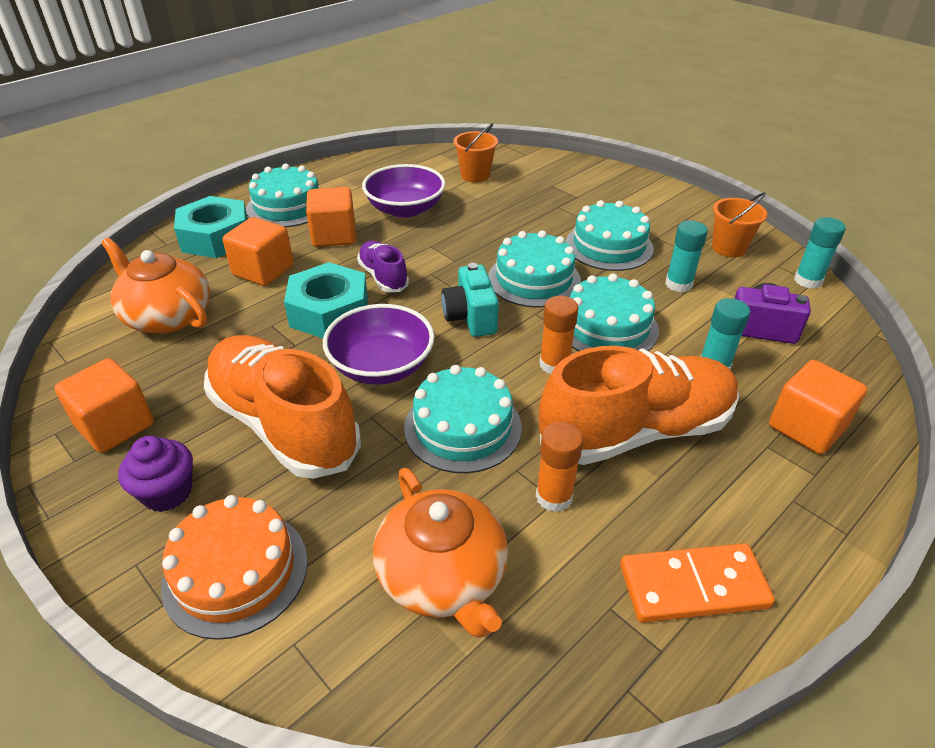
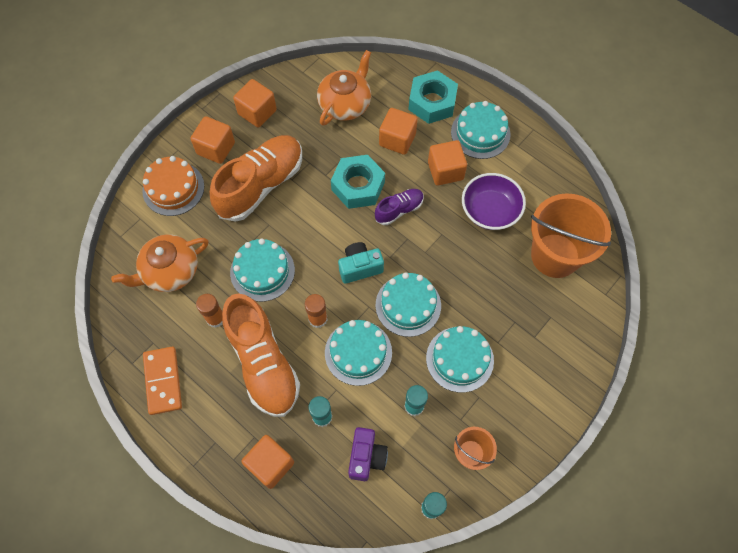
camera: 85 degrees right, 25 degrees up
purple cupcake [118,436,193,512] -> orange cube [190,116,235,164]
purple bowl [323,304,434,385] -> none
orange bucket [454,123,498,183] -> orange bucket [531,193,611,278], size x1.99

